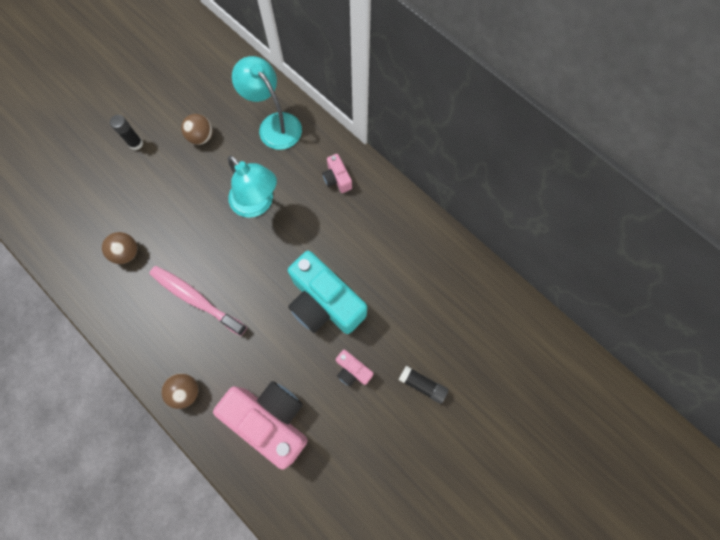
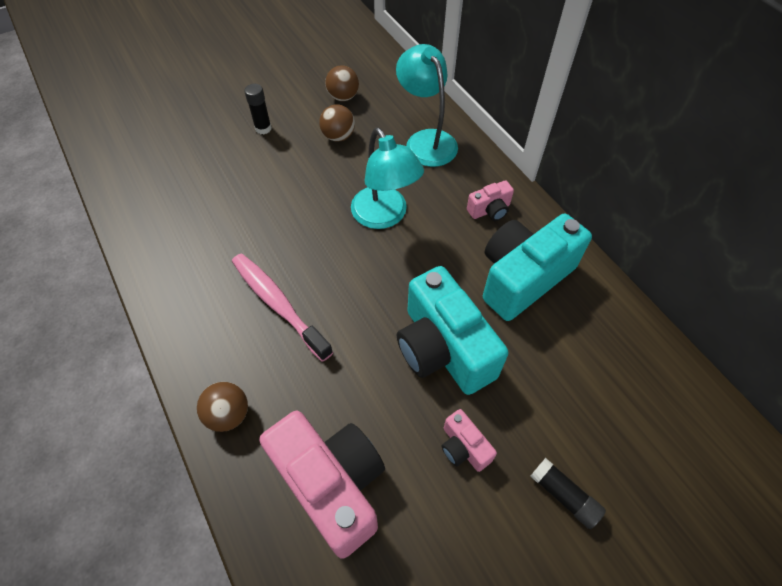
camera: 15 degrees right, 15 degrees down
brown ball [102,232,137,264] -> brown ball moved to [325,65,359,101]
pink camera [322,154,352,193] -> pink camera turned 105 degrees counterclockwise [467,180,514,221]
none -> turquoise camera [483,214,592,321]

